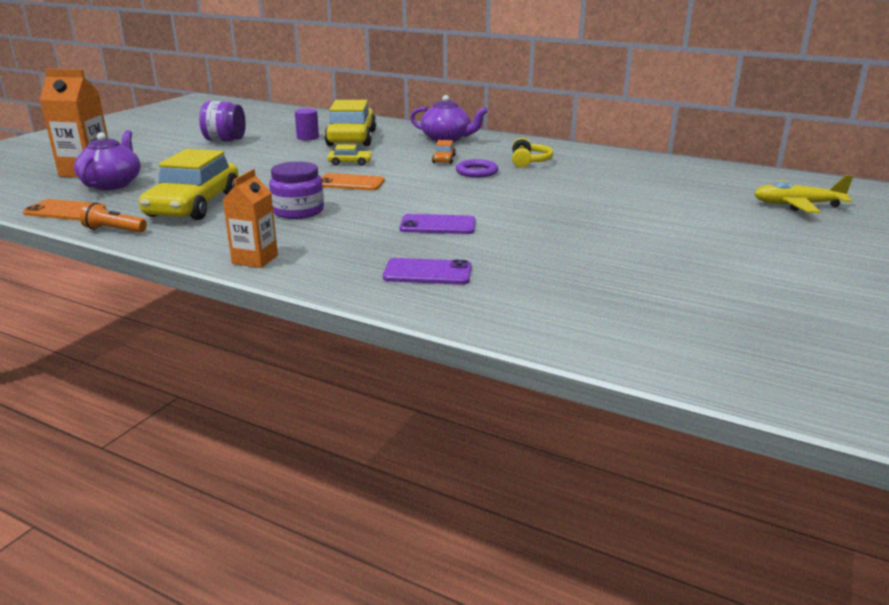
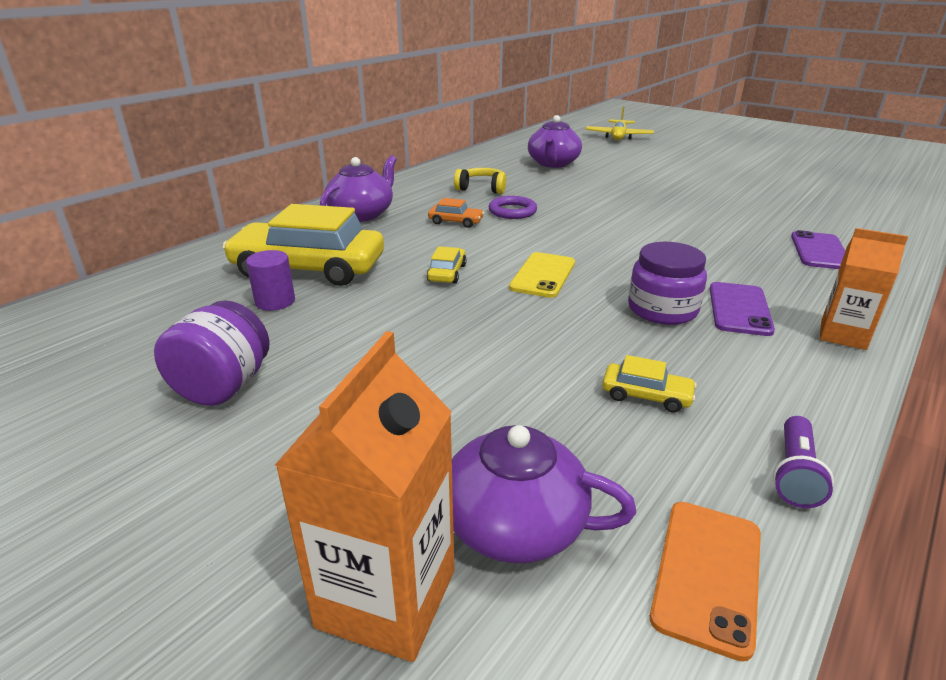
camera: 80 degrees left, 5 degrees up
orange flashlight [80,202,147,233] -> purple flashlight [773,416,834,508]
yellow car [139,149,239,220] -> yellow car [602,355,697,413], size x0.42
orange phone [321,173,385,190] -> yellow phone [509,252,575,298]
purple phone [399,214,475,234] -> purple phone moved to [710,282,775,336]
none -> purple teapot [528,115,582,168]

